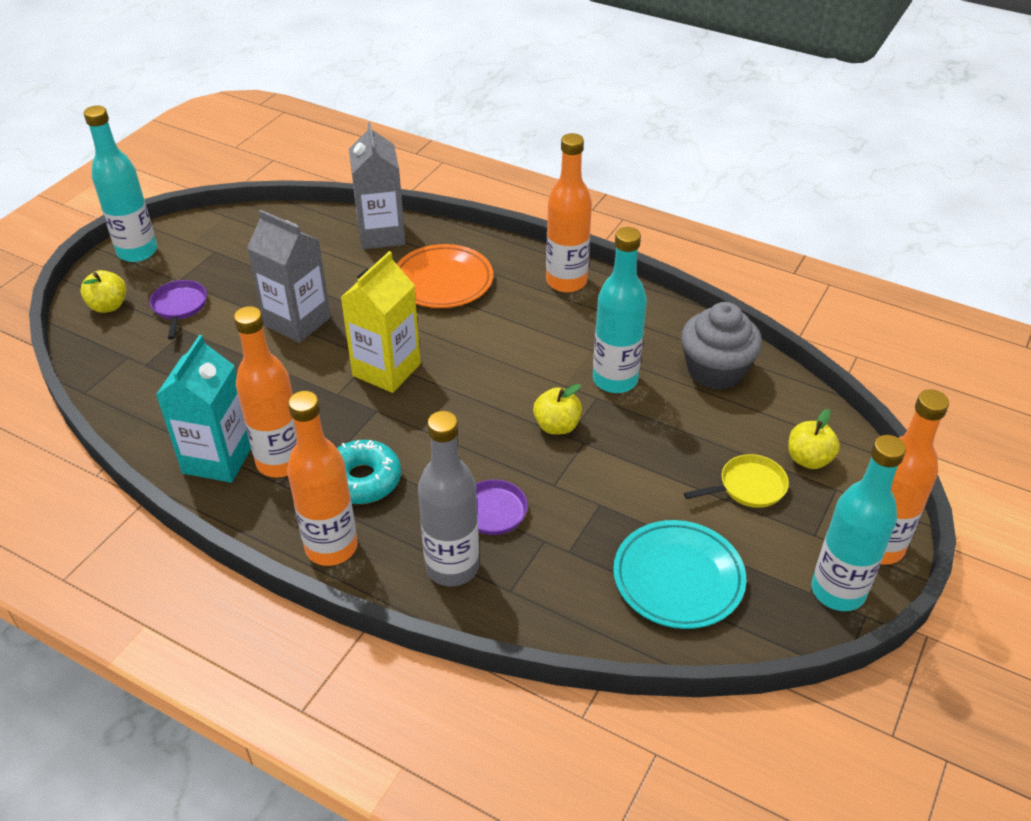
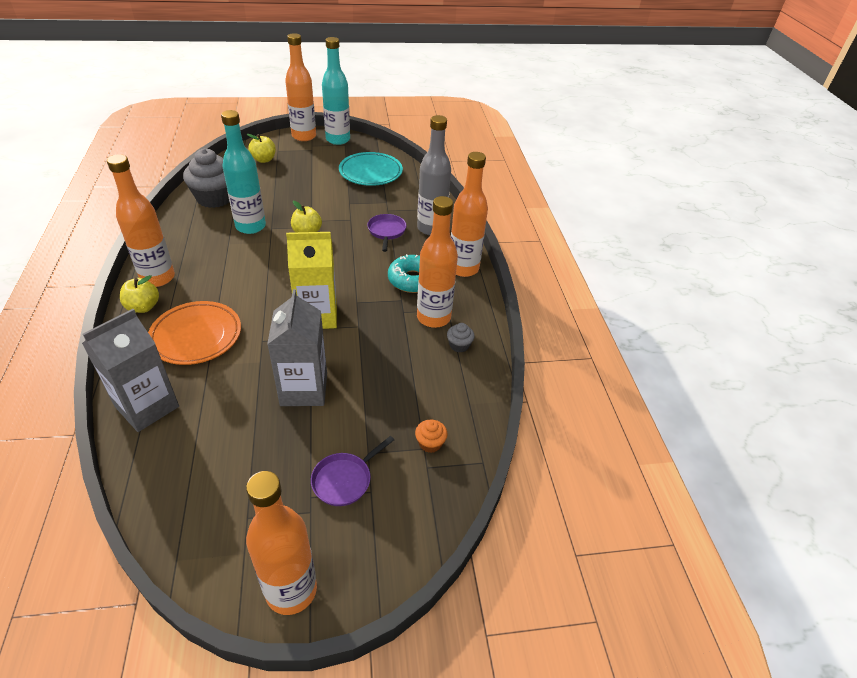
camera: 130 degrees left, 0 degrees up
yellow apple [80,270,126,313] -> yellow apple moved to [120,275,159,313]
turquoise bottle [84,105,157,262] -> orange bottle [246,471,317,615]
turquoise carton [156,335,251,483] -> grey cupcake [447,323,475,353]
yellow pan [684,454,789,508] -> none
none -> orange cupcake [415,420,447,453]

